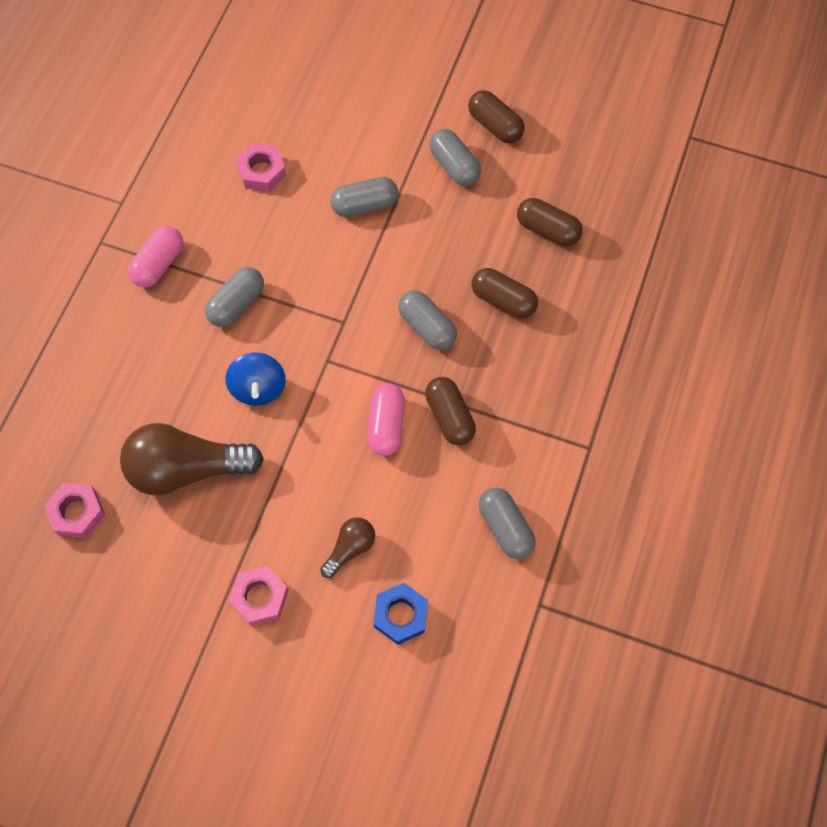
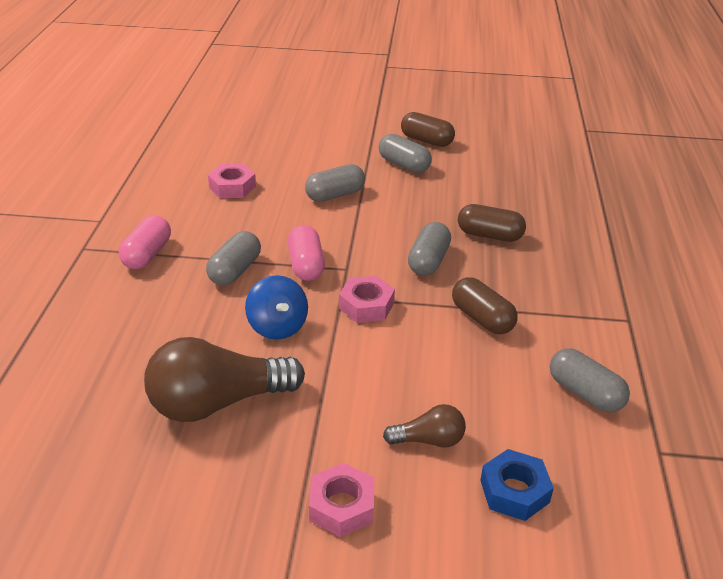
camera: 15 degrees left, 30 degrees down
pink nut [44,483,105,538] -> pink nut moved to [339,276,395,323]
brown light bulb [320,518,375,578] -> brown light bulb turned 60 degrees clockwise [383,404,466,448]
pink capsule [367,383,405,456] -> pink capsule moved to [288,225,325,281]
grey capsule [398,290,457,350] -> grey capsule turned 75 degrees clockwise [408,222,451,276]
brown capsule [517,198,583,246] -> none

